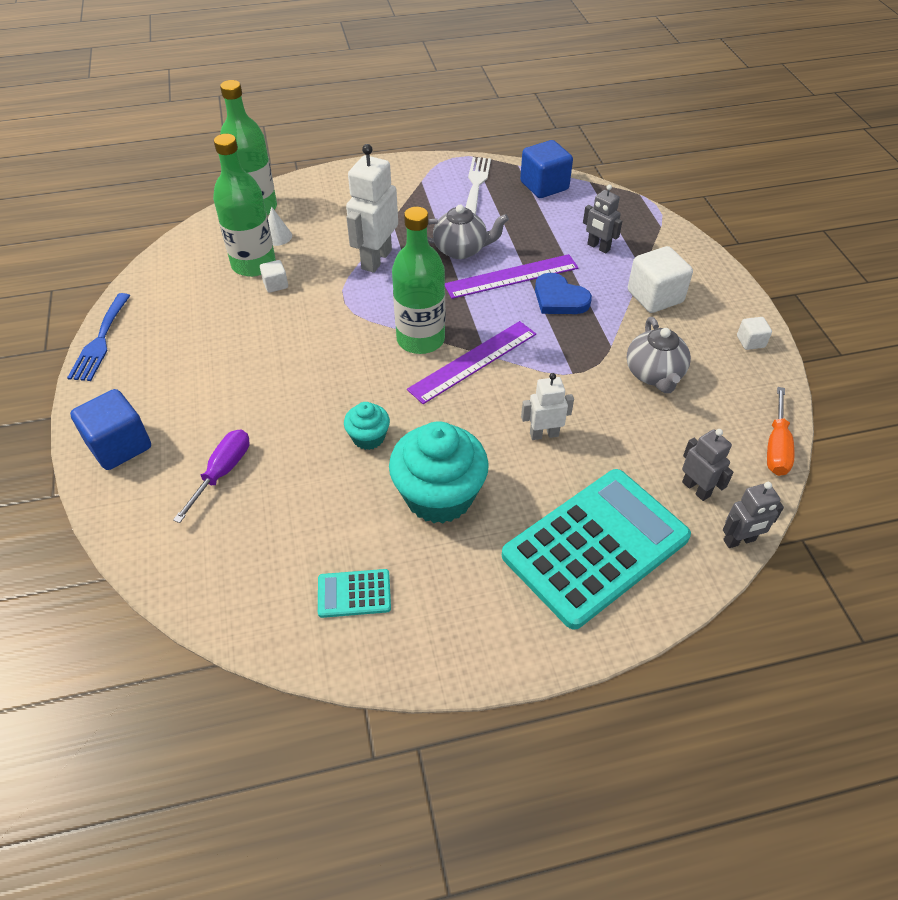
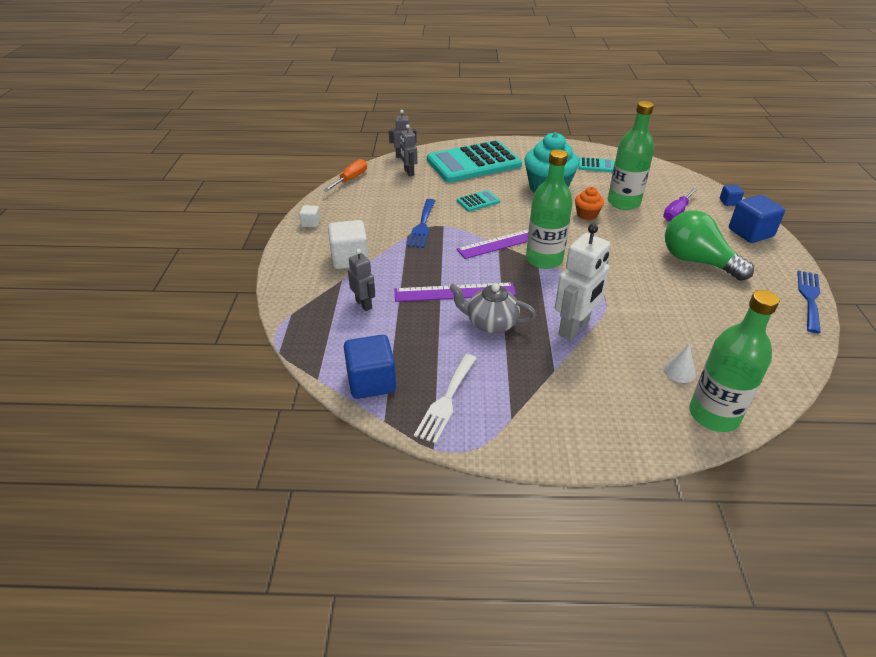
camera: 165 degrees left, 10 degrees down
green bottle [213,134,276,277] -> green bottle moved to [608,101,654,210]
white cube [260,260,288,293] -> none
turquoise cupcake [344,402,390,450] -> orange cupcake [575,187,604,220]
white robot [521,373,574,440] -> turquoise calculator [457,190,500,212]
blue heart [535,273,592,314] -> none
grey teapot [627,317,691,393] -> none
none -> blue fork [407,199,435,248]
none -> green light bulb [665,210,754,281]
none -> blue cube [720,185,744,206]

